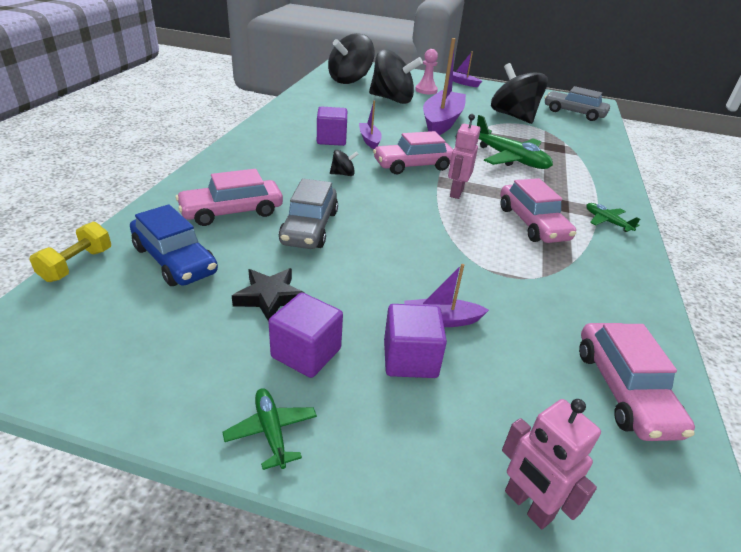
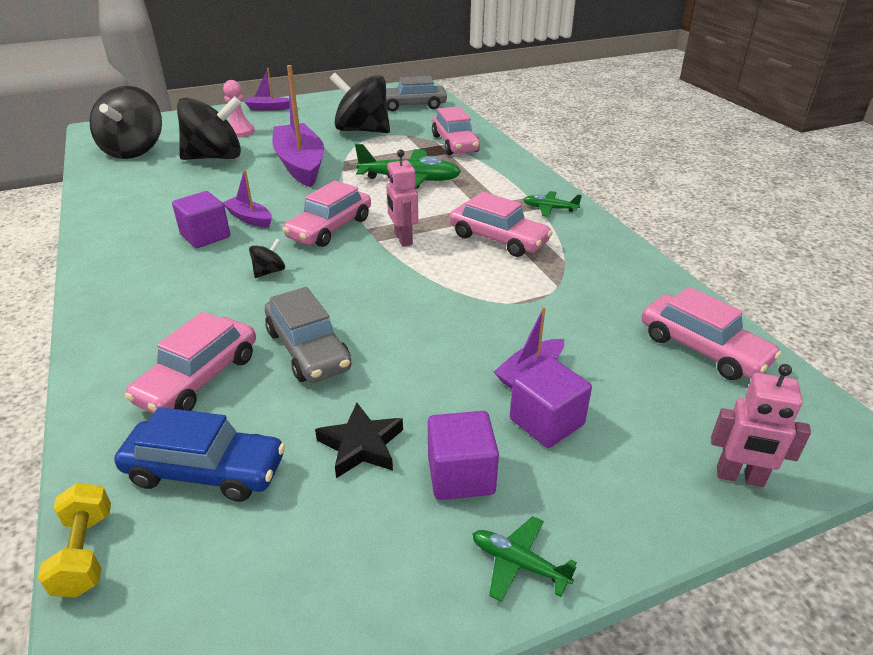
camera: 35 degrees left, 0 degrees up
none -> pink car [432,106,480,155]

